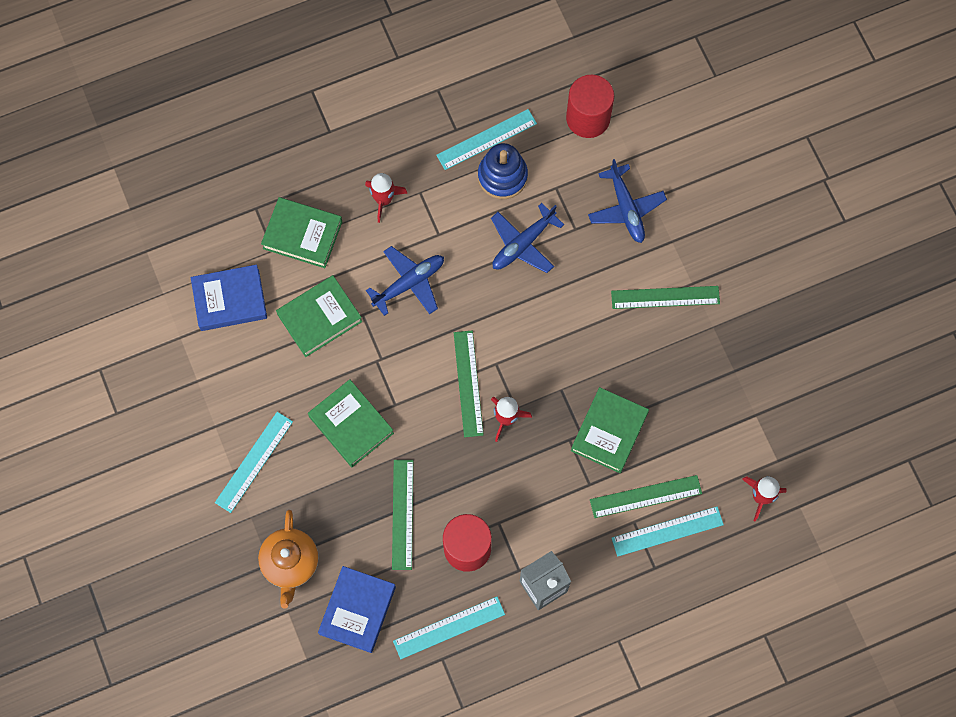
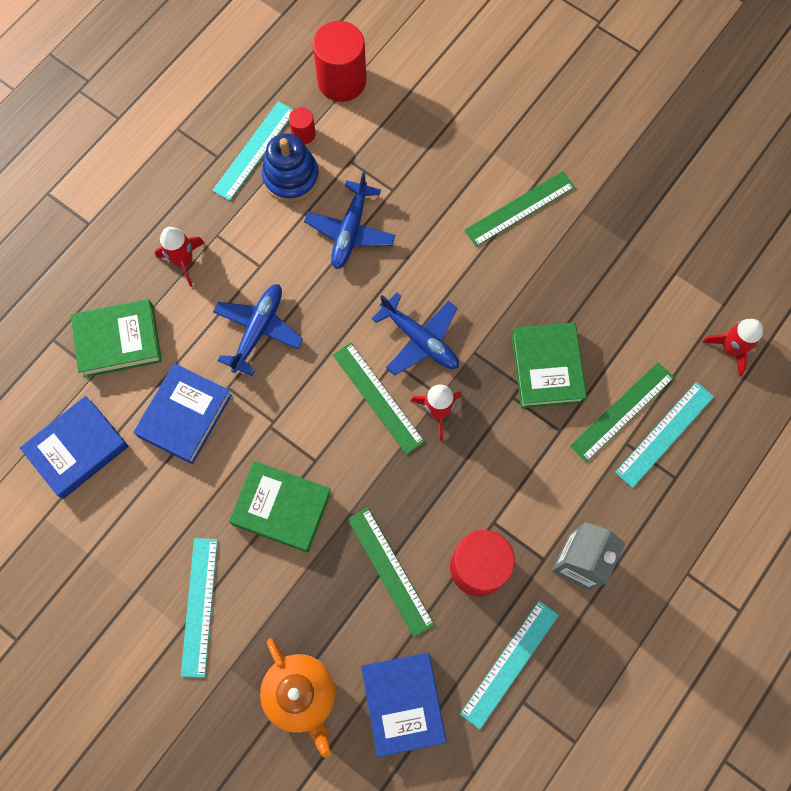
camera: 30 degrees left, 0 degrees up
green book [276,275,362,357] -> blue book [133,363,232,464]
blue plane [588,159,667,243] -> blue plane moved to [372,292,459,376]
none -> red cylinder [289,107,316,144]

